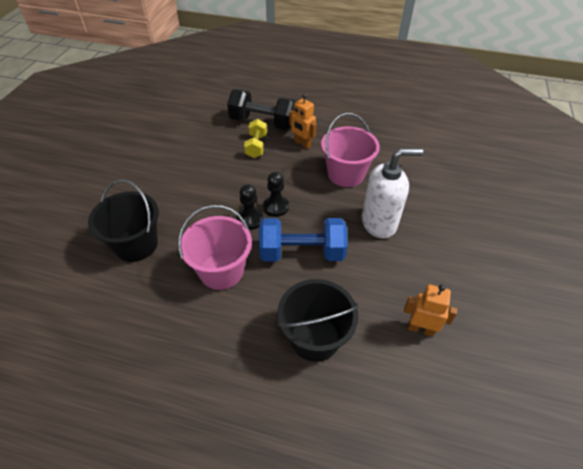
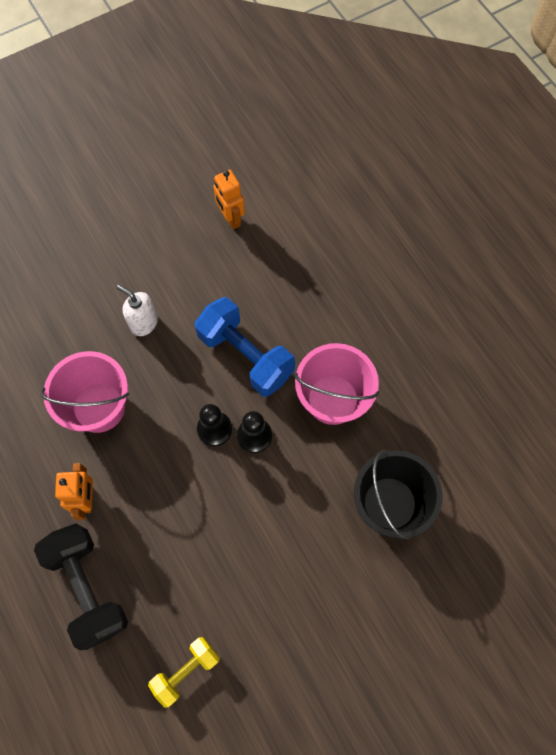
camera: 135 degrees left, 20 degrees up
yellow dumbbell [244,119,267,158] -> yellow dumbbell moved to [148,637,220,708]
black bucket [277,279,359,362] -> none
white soap dispenser [362,148,423,238] -> white soap dispenser [117,285,158,336], size x0.58

